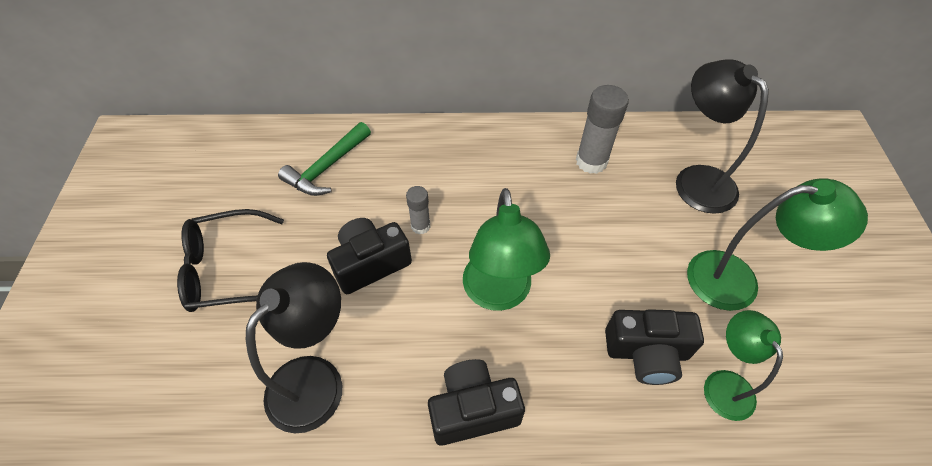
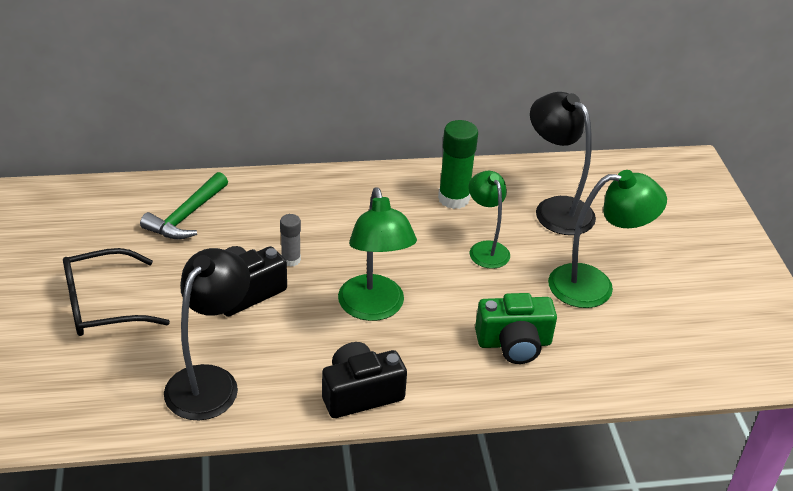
camera: 10 degrees left, 15 degrees down
grey glue stick [576,85,629,174] -> green glue stick [438,120,478,209]
black camera [605,309,704,385] -> green camera [475,293,557,364]
green lamp [704,310,783,421] -> green lamp moved to [469,171,510,269]

